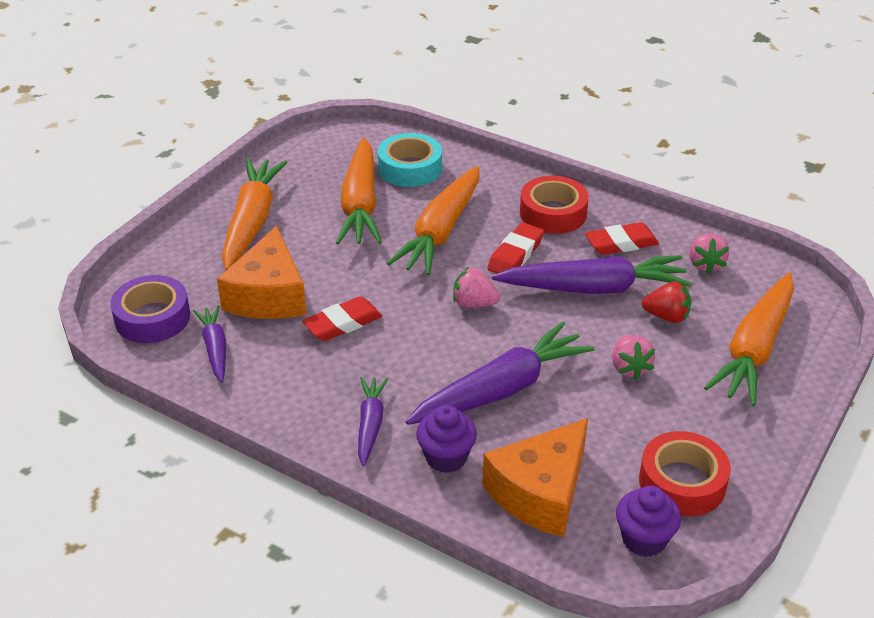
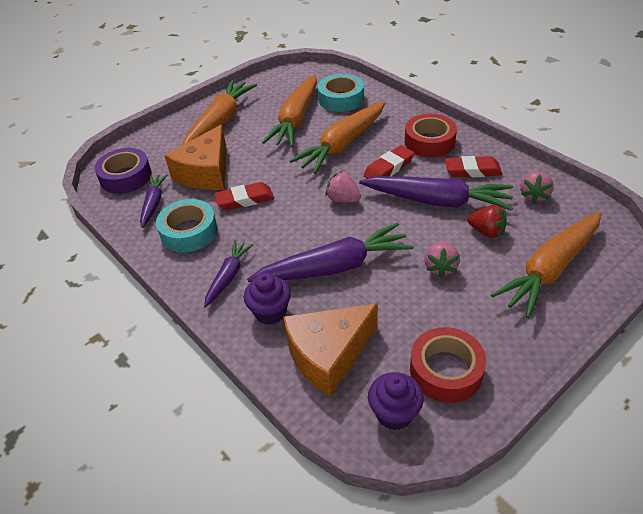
camera: 20 degrees right, 5 degrees up
none -> turquoise tape [156,199,217,253]

